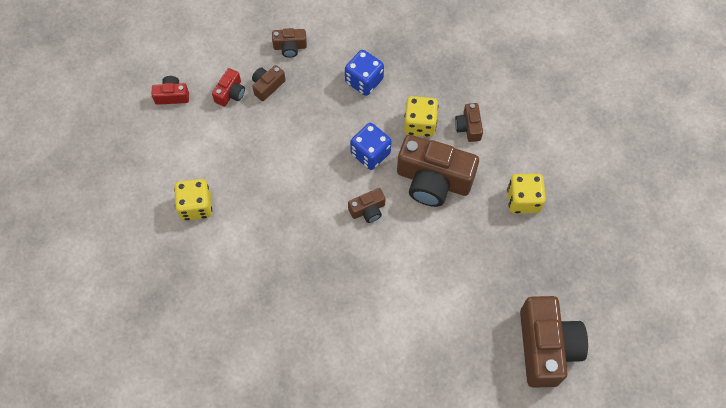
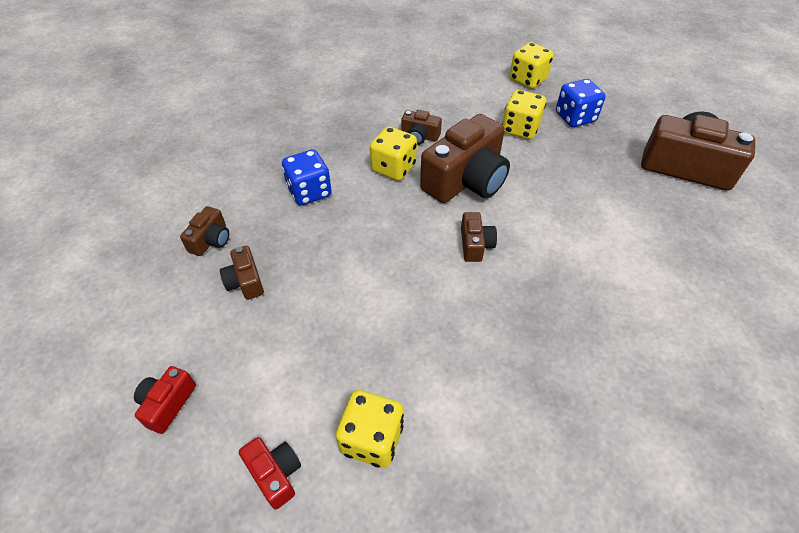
camera: 65 degrees left, 15 degrees down
red camera [212,68,245,107] -> red camera moved to [239,437,301,510]
blue dice [350,123,391,170] -> blue dice moved to [556,79,606,127]
none -> yellow dice [510,42,554,89]

